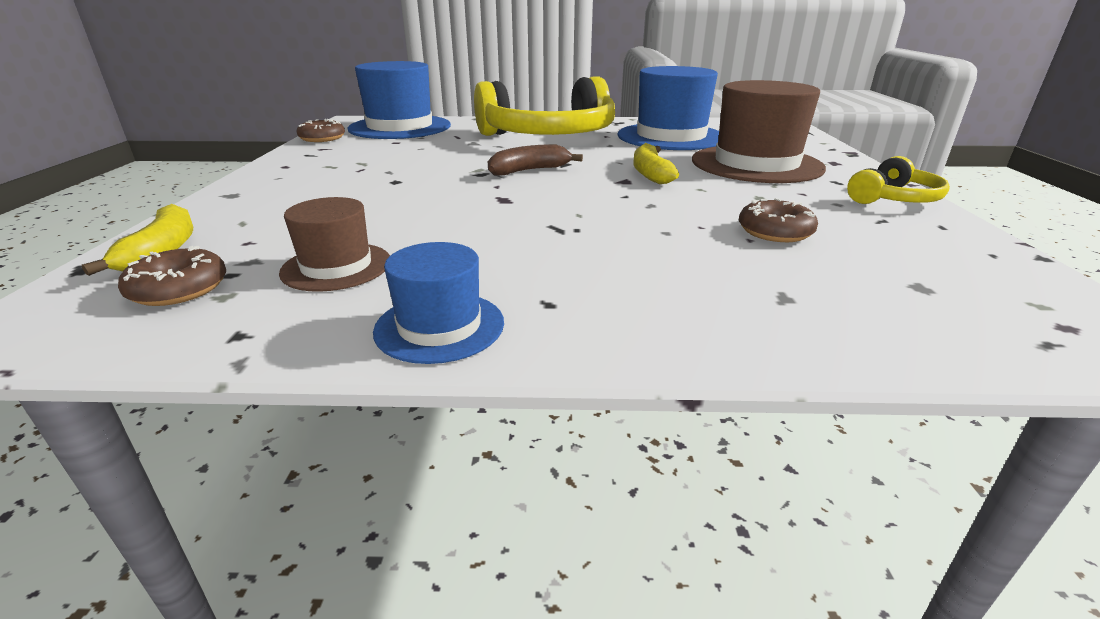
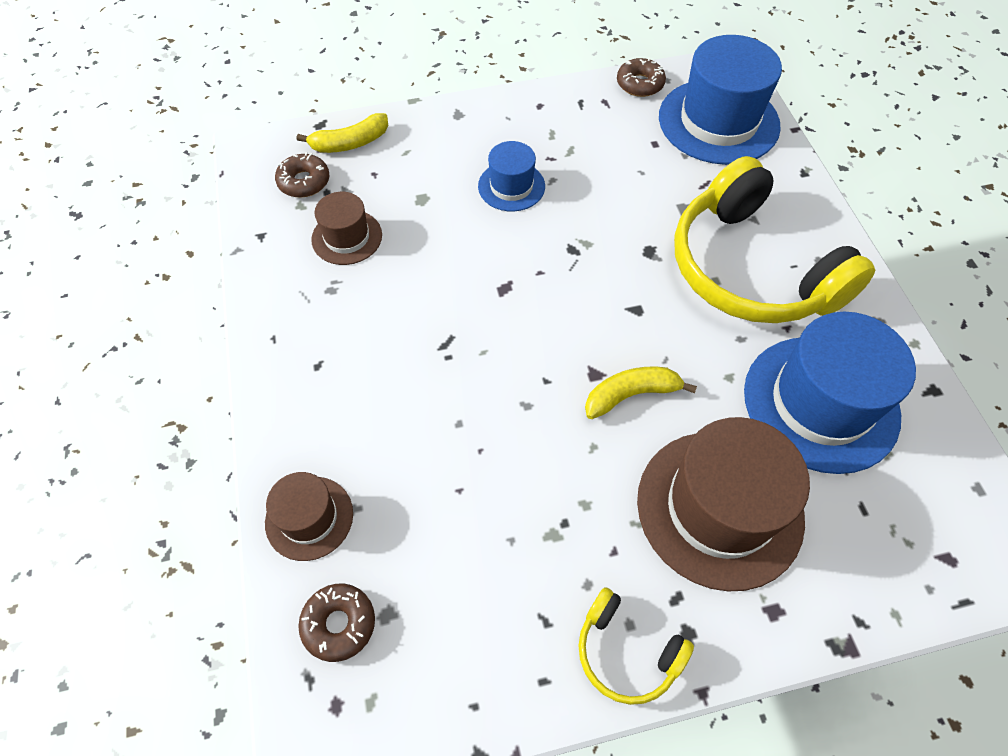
camera: 75 degrees right, 30 degrees up
blue hat [373,242,504,364] -> blue hat moved to [478,141,545,211]
brown banana [488,144,583,176] -> none
brown donut [739,198,818,242] -> brown donut moved to [298,584,375,662]
none -> brown hat [265,472,353,561]

